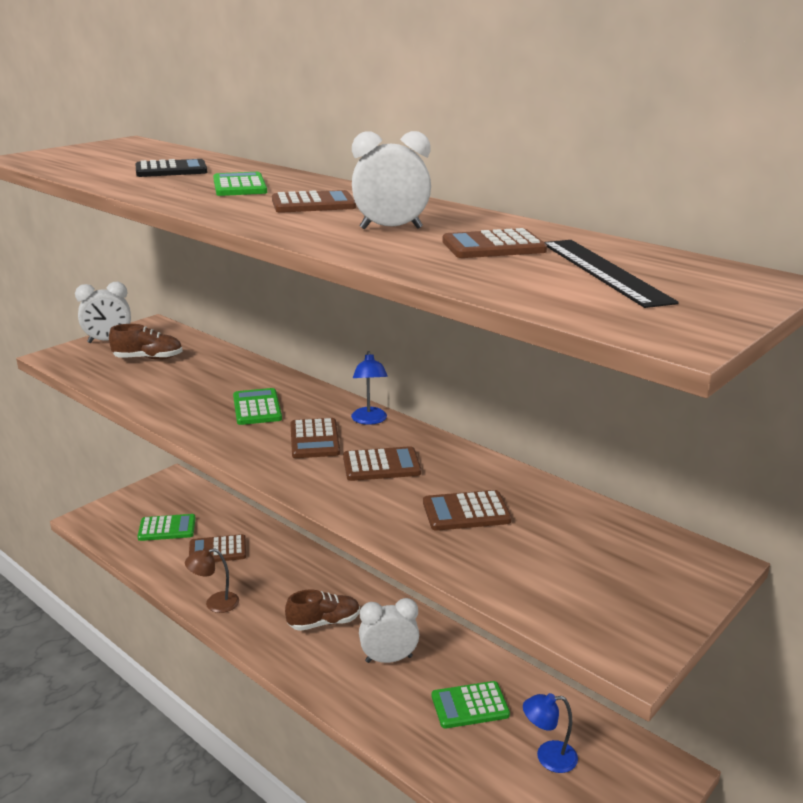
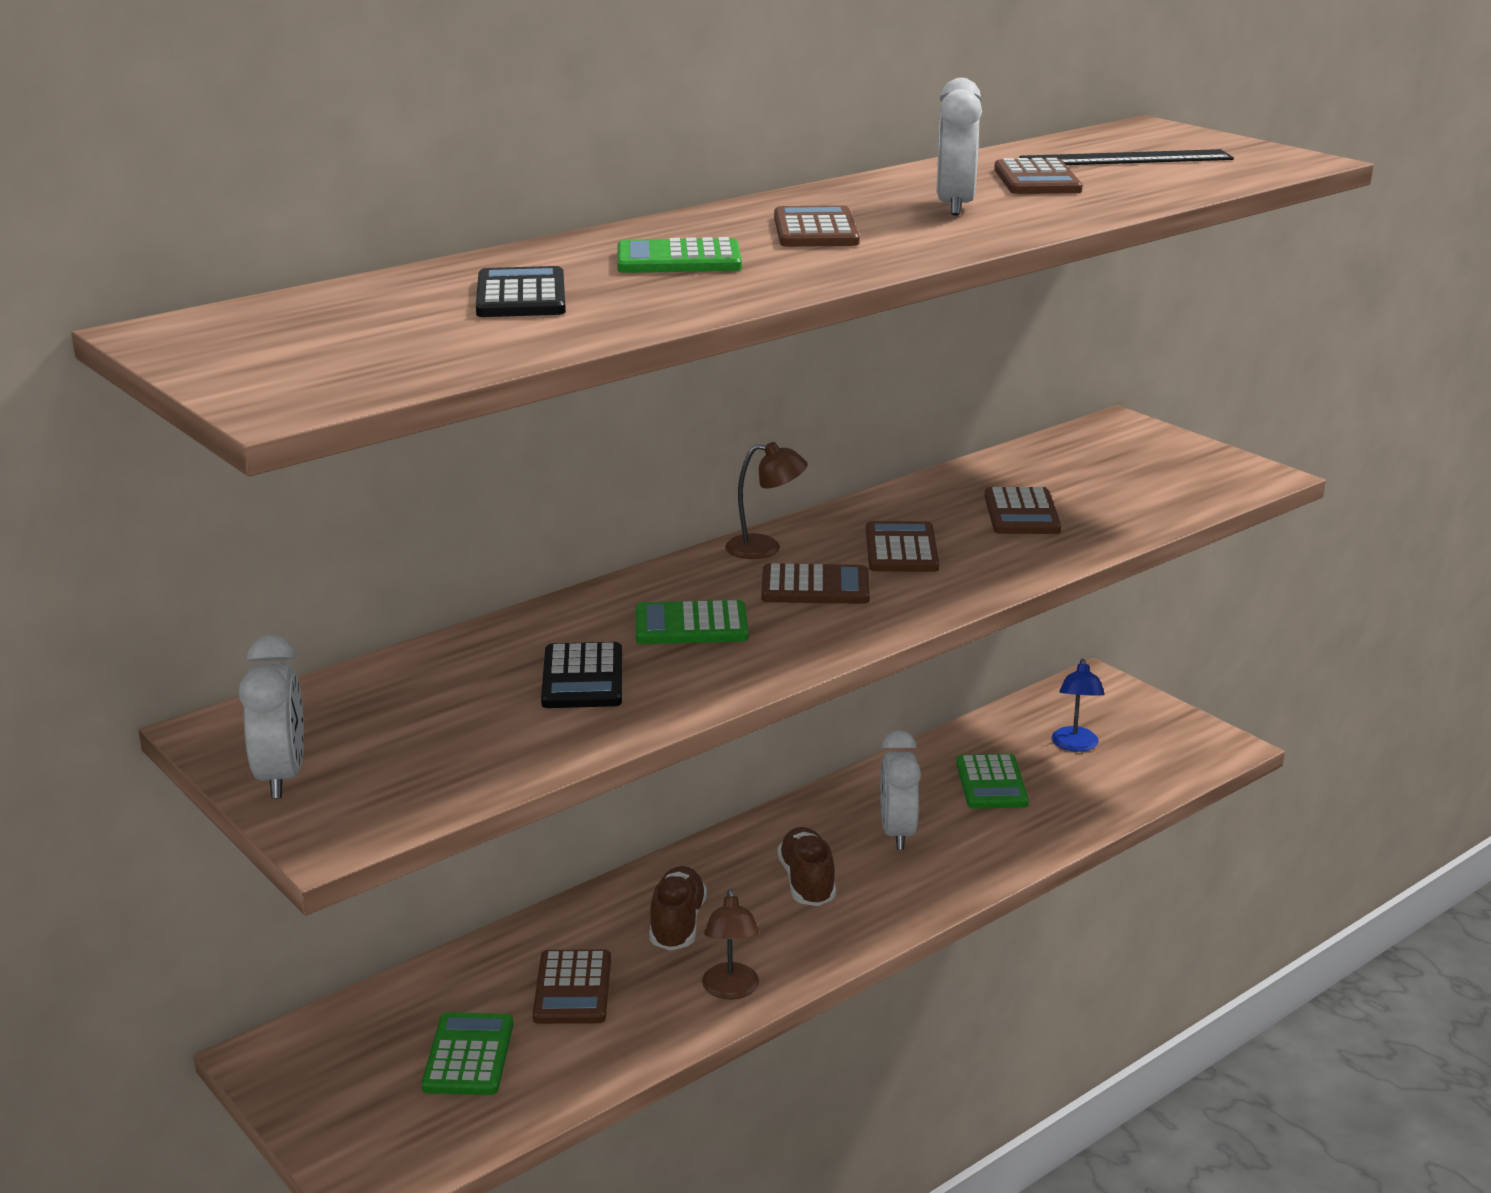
camera: 80 degrees left, 0 degrees up
brown shoe [109,324,183,360] -> brown shoe moved to [649,866,707,951]
blue lamp [351,351,388,425] -> brown lamp [725,442,808,559]
none -> black calculator [541,642,622,708]

